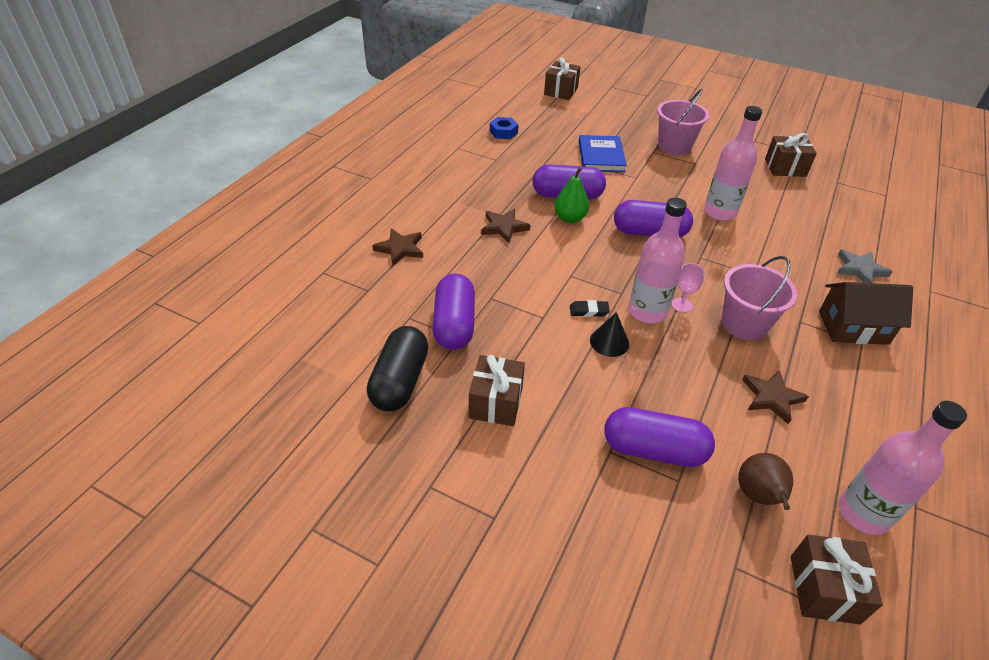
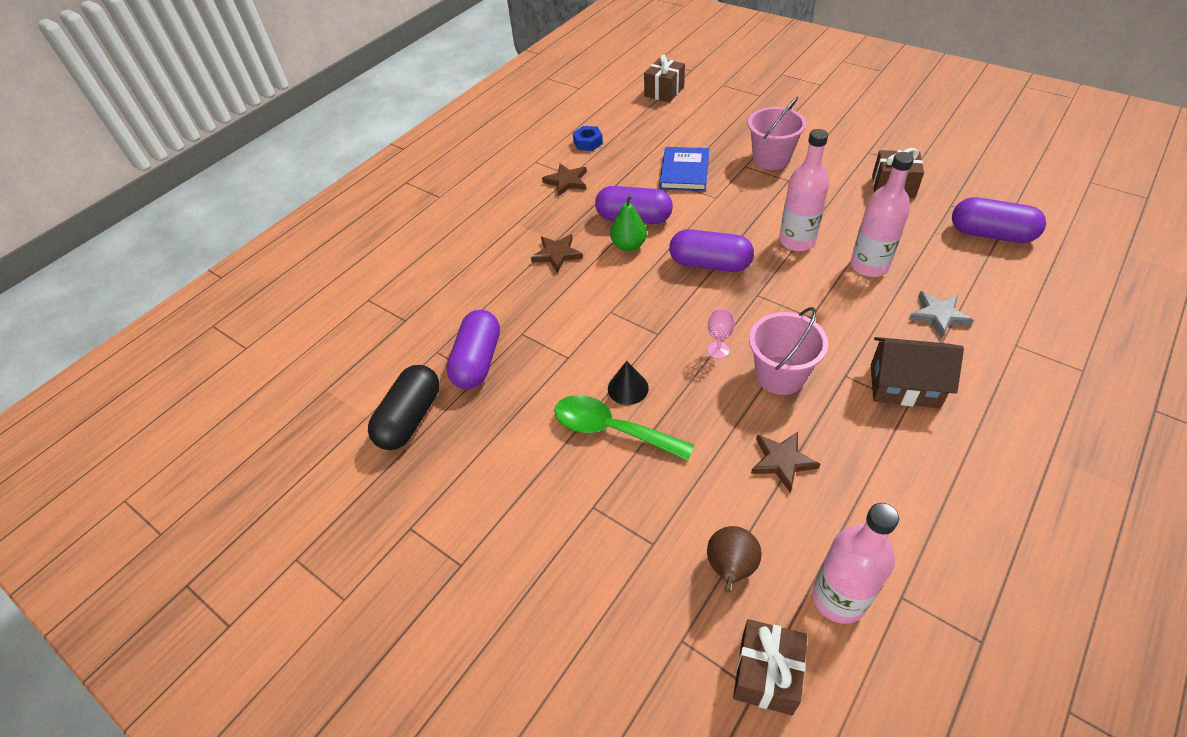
camera: 15 degrees right, 5 degrees up
brown star [372,228,423,266] -> brown star moved to [542,163,587,196]
brown gift [469,355,525,426] -> none
black eraser [570,300,610,317] -> none
purple capsule [604,407,715,467] -> purple capsule moved to [952,197,1046,243]
pink bottle [629,198,687,323] -> pink bottle moved to [851,152,914,277]
none -> green spoon [554,395,694,461]

